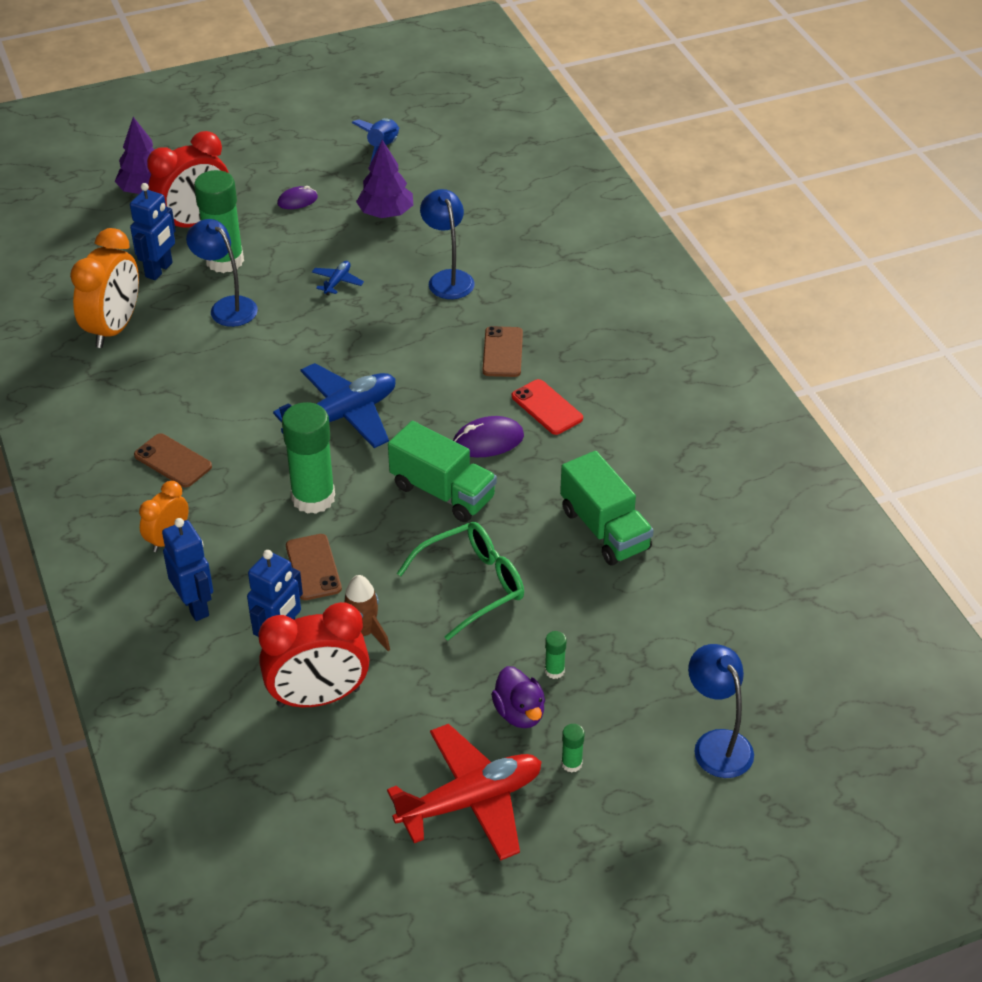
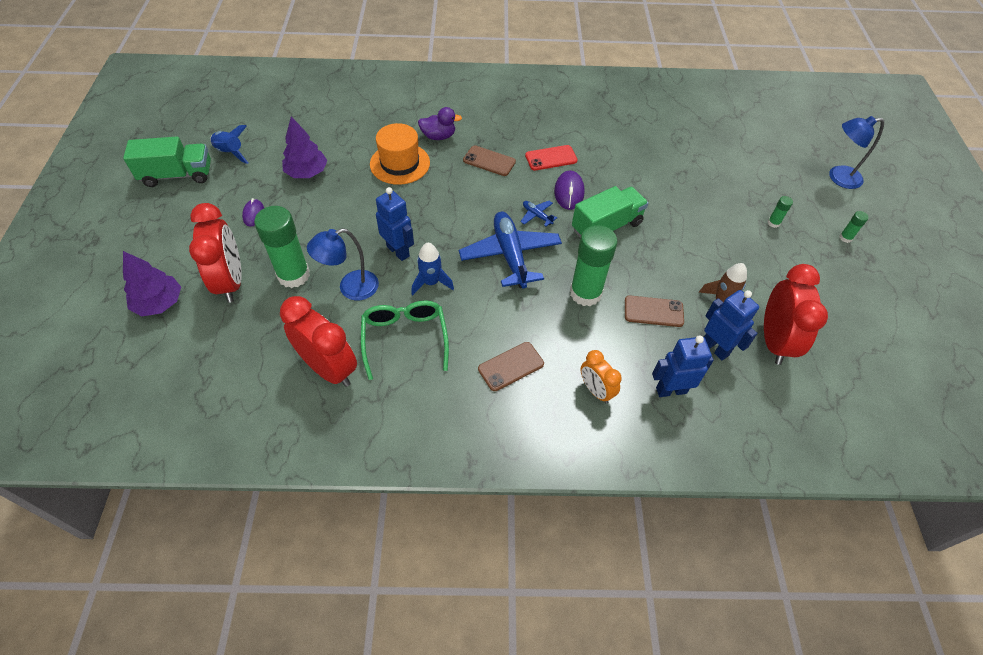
camera: 70 degrees left, 10 degrees up
orange clock [70,228,139,348] -> red clock [280,296,357,387]
blue robot [130,183,176,280] -> blue robot moved to [376,187,414,261]
blue plane [312,261,364,295] -> blue plane moved to [520,201,557,227]
red plane [387,724,542,861] -> none
green glasses [397,522,524,641] -> green glasses moved to [361,301,449,380]
blue lamp [420,189,475,299] -> orange hat [370,123,430,185]
purple duck [491,666,545,728] -> purple duck moved to [418,107,462,140]
green truck [560,451,654,565] -> green truck moved to [123,136,211,187]
none -> blue rocket [411,243,454,296]

